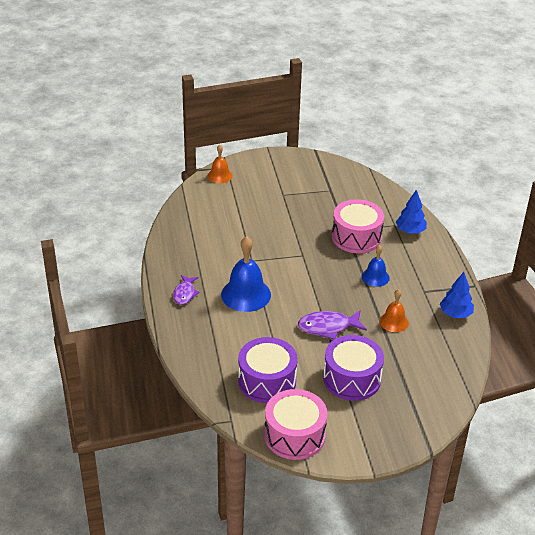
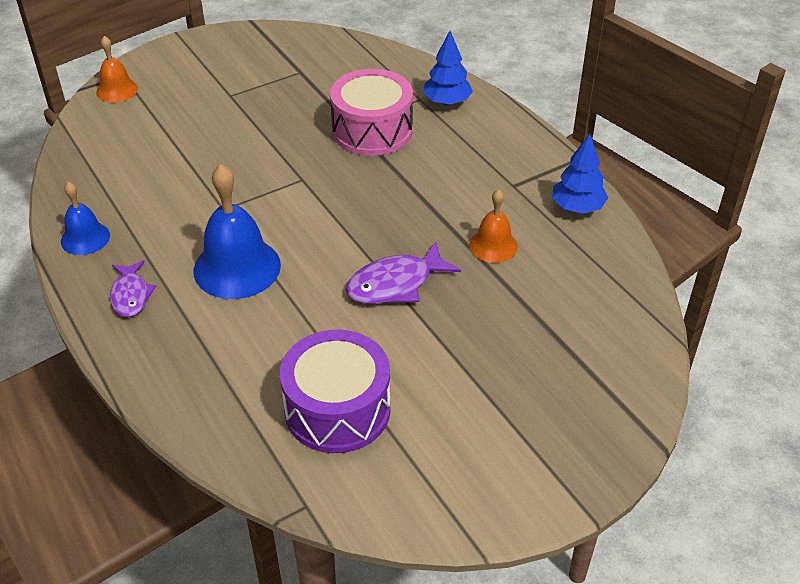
camera: 20 degrees left, 5 degrees up
pink drum [264,389,328,460] -> none
purple drum [323,335,384,401] -> none
blue bell [362,245,390,287] -> blue bell moved to [61,182,110,255]

